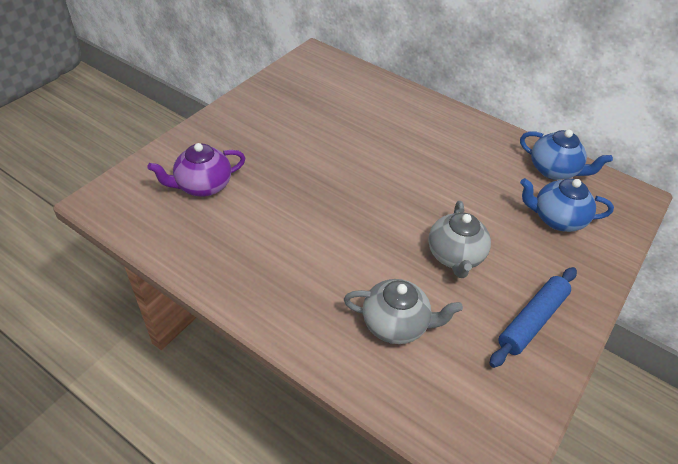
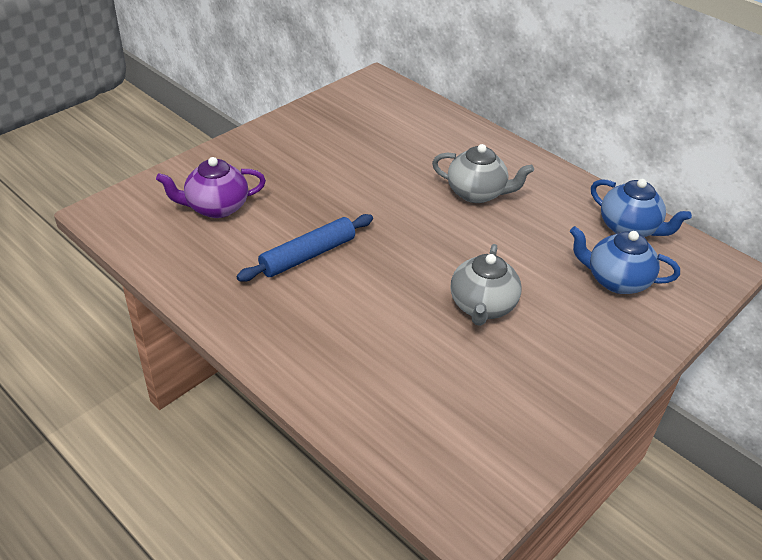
camera: 10 degrees right, 5 degrees down
grey teapot [344,279,463,344] -> grey teapot moved to [432,144,534,203]
blue rolling pin [489,267,577,368] -> blue rolling pin moved to [236,214,373,282]

